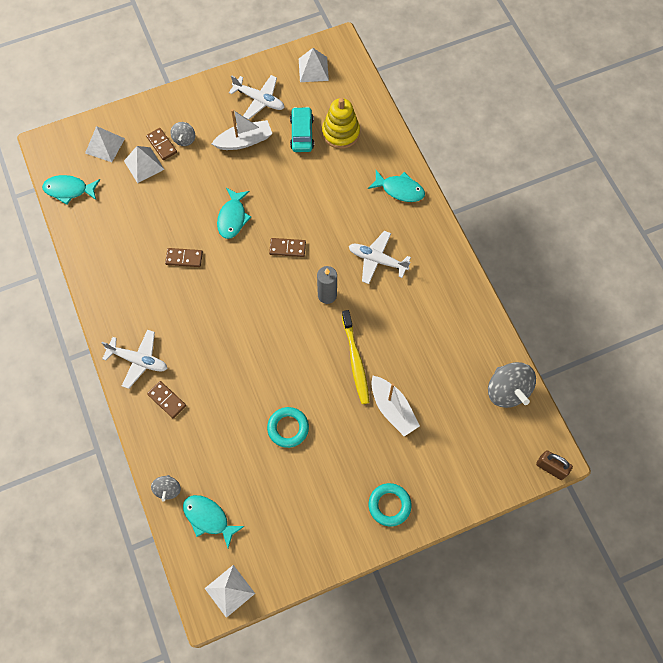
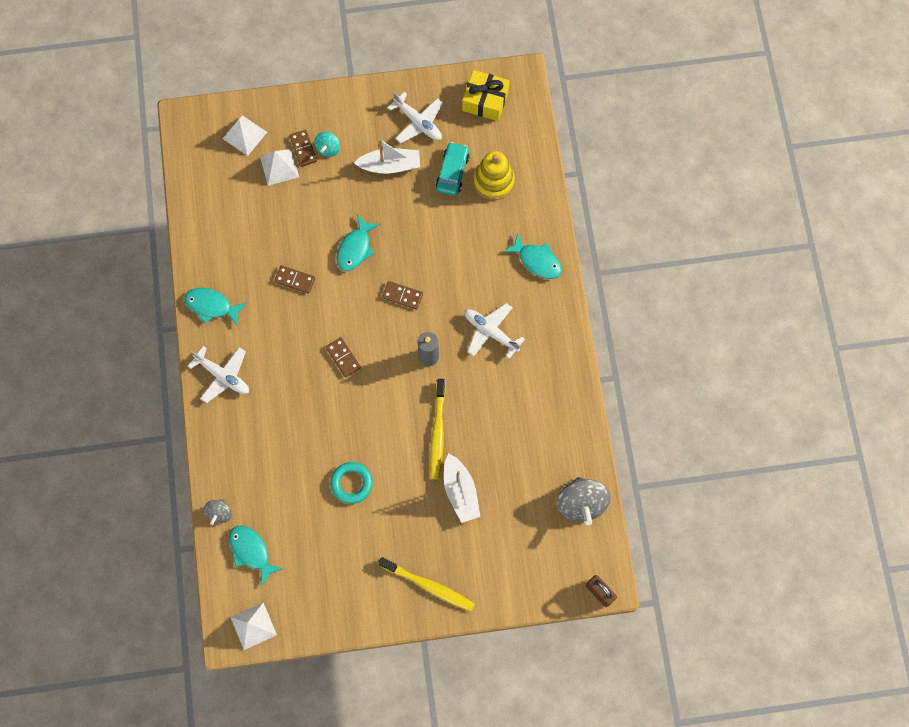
camera: 15 degrees right, 5 degrees up
turquoise fish [42,175,100,205] -> turquoise fish moved to [184,288,247,325]
brown domino [147,381,186,418] -> brown domino moved to [326,337,361,377]
grey spinning top [170,122,195,146] -> turquoise spinning top [315,132,340,157]
white pyramid [299,48,329,82] -> yellow gift [462,70,510,121]
turquoise ring [368,483,412,526] -> yellow toothbrush [378,557,475,611]

